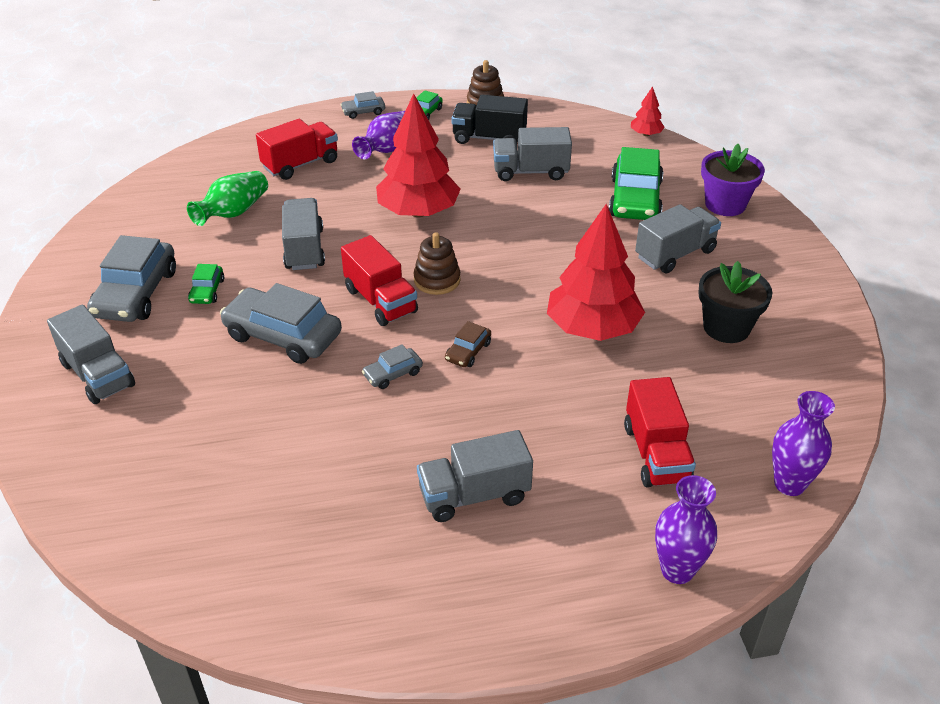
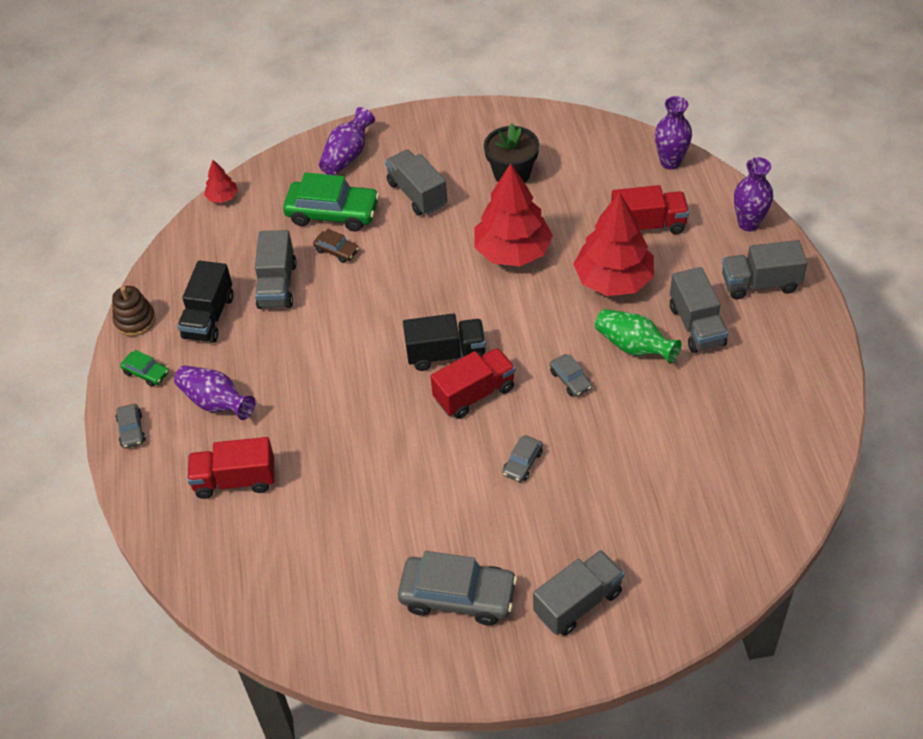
camera: 85 degrees left, 10 degrees up
green vase [187,171,268,226] -> green vase moved to [595,309,682,364]
green car [188,264,224,304] -> none
grey car [220,283,342,364] -> grey car [502,435,543,482], size x0.48
red truck [256,119,338,180] -> red truck turned 60 degrees counterclockwise [187,437,274,499]
grey truck [282,198,325,270] -> grey truck moved to [722,240,807,299]
red tree [376,93,461,217] -> red tree moved to [573,192,654,296]
brown stacking toy [413,232,461,295] -> black truck [403,314,486,371]
brown car [445,321,491,367] -> brown car moved to [313,229,359,263]
purple flower pot [701,144,765,216] -> purple vase [319,107,375,175]

